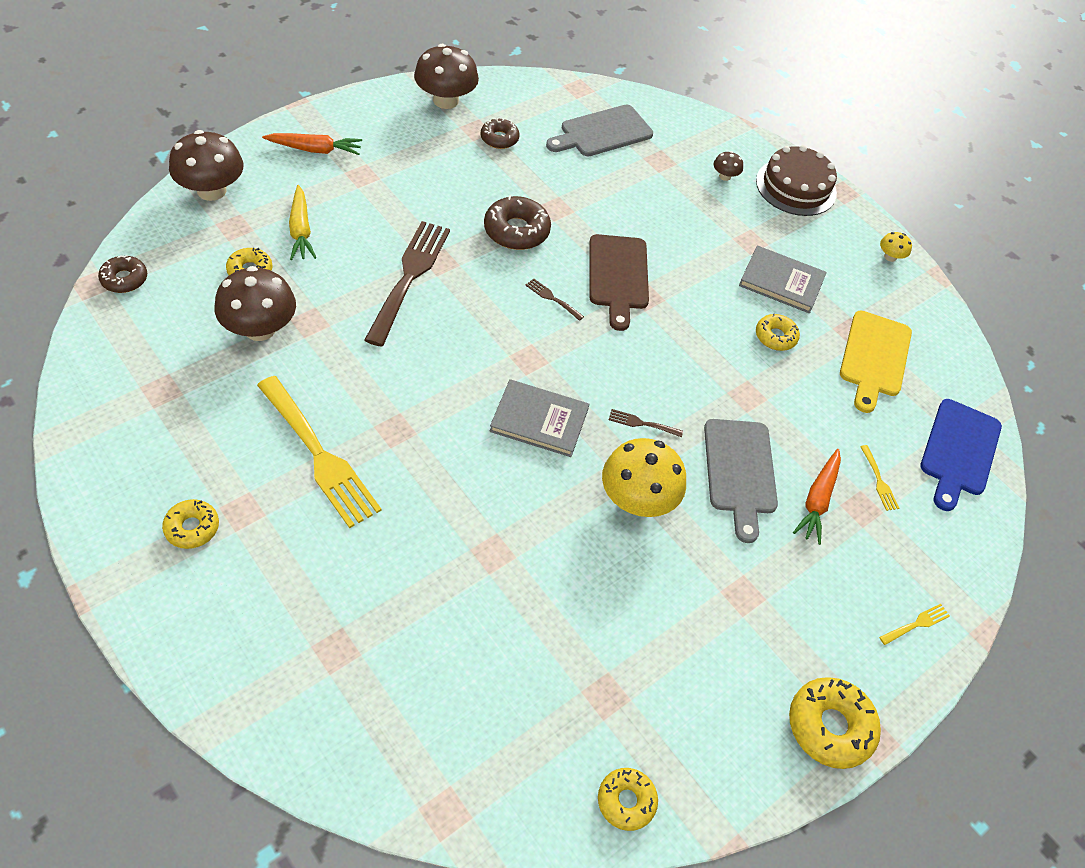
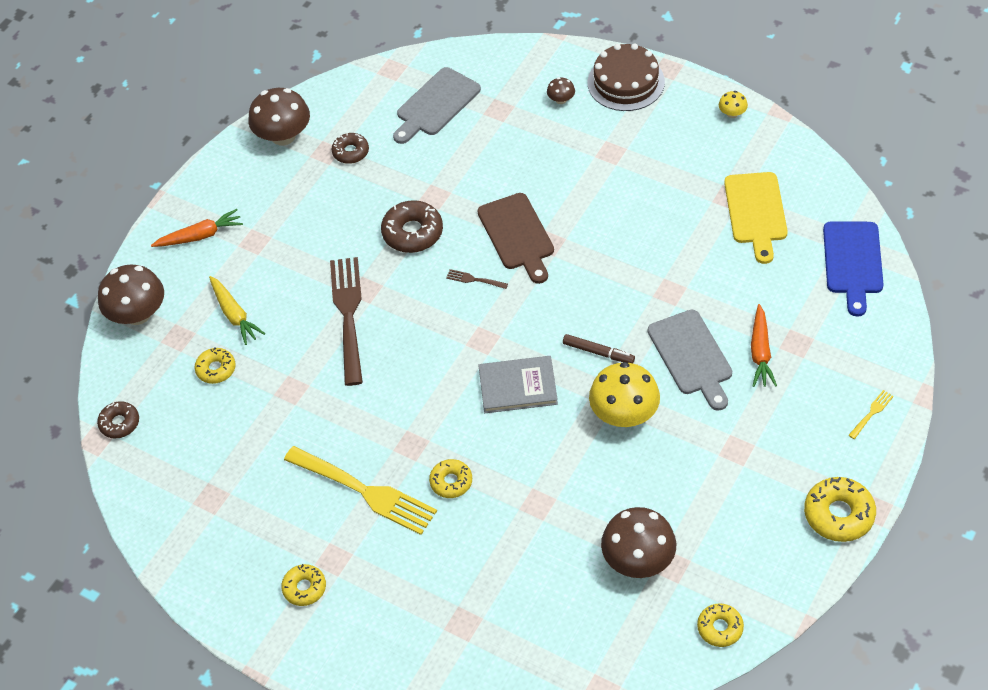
camera: 10 degrees left, 0 degrees up
brown mushroom [215,266,296,341] -> brown mushroom moved to [601,507,676,578]
brown fork [609,409,683,437] -> brown marker [563,334,635,363]
grey book [739,245,827,313] -> none
yellow donut [756,313,800,351] -> yellow donut moved to [429,459,472,498]
yellow fork [860,445,899,511] -> none

